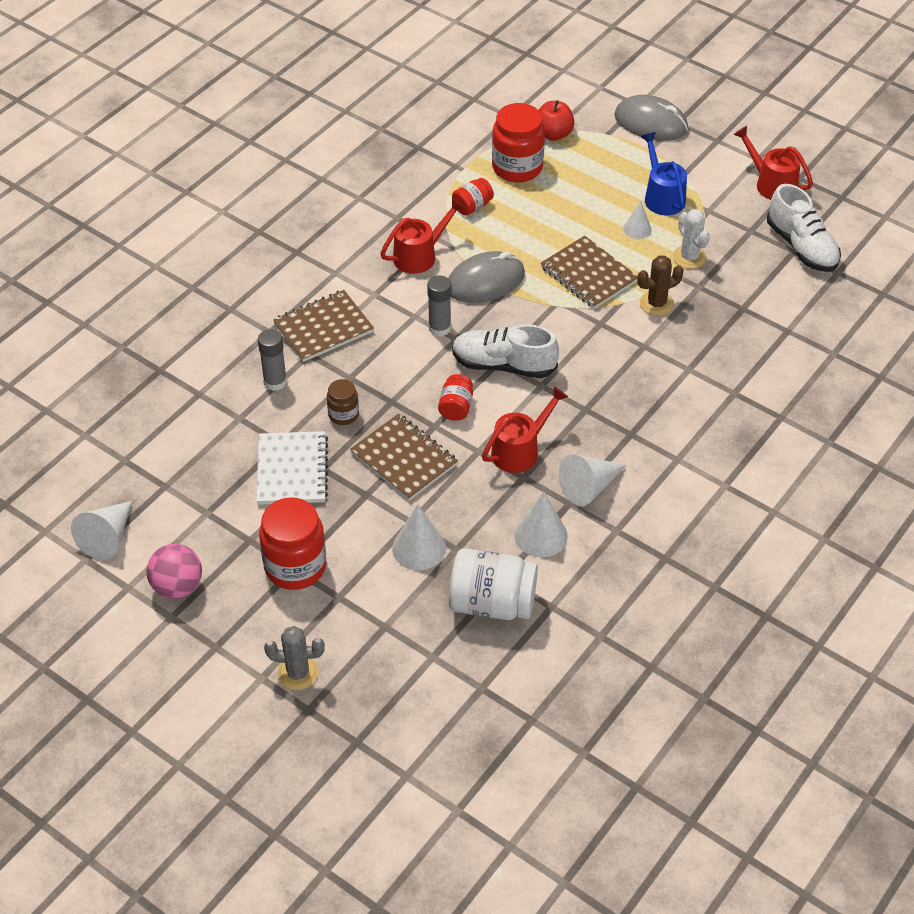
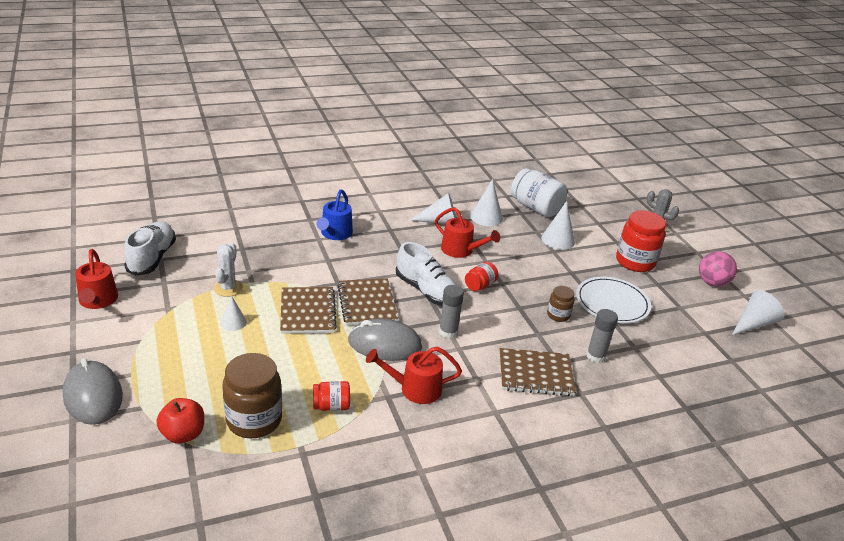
camera: 150 degrees left, 15 degrees down
white notebook [256,431,328,505] -> white plate [576,277,651,323]
brown notebook [350,414,458,501] -> brown notebook moved to [337,278,398,325]
red watering can [482,387,568,473] -> red watering can turned 135 degrees counterclockwise [435,207,500,258]
red jar [492,103,545,182] -> brown jar [222,353,282,438]
brown cactus [637,255,684,316] -> none
blue watering can [641,132,687,215] -> blue watering can moved to [316,189,353,240]

